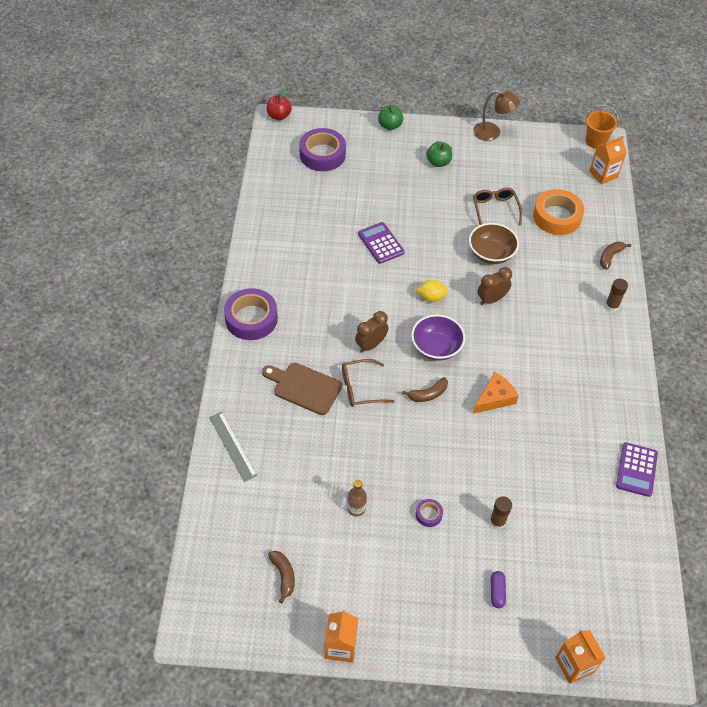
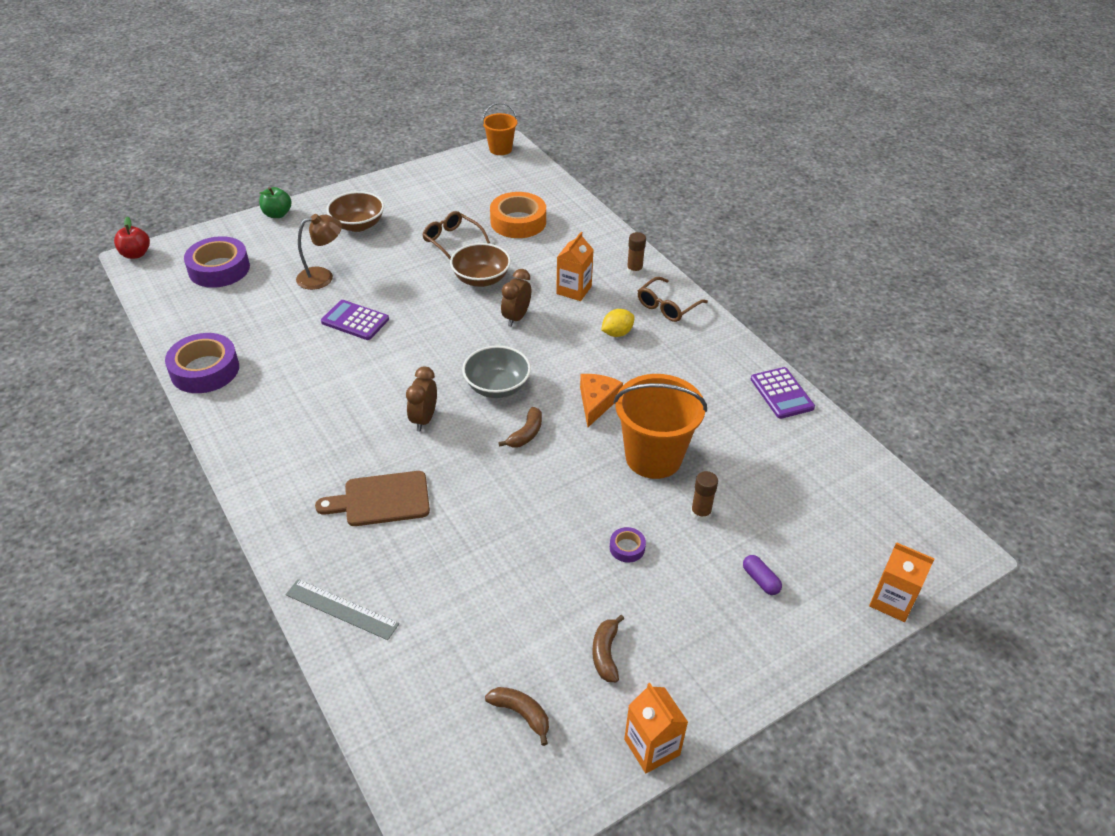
camera: 35 degrees left, 10 degrees down
purple tape [224,288,278,340] -> purple tape moved to [165,333,239,393]
brown glasses [342,359,394,407] -> brown glasses moved to [638,277,708,322]
brown bottle [347,480,367,516] -> none
purple bowl [411,314,465,361] -> grey bowl [462,346,531,398]
yellow lemon [416,280,448,302] -> yellow lemon moved to [601,309,634,337]
green apple [426,141,452,167] -> brown bowl [327,191,384,232]
brown lamp [473,90,520,141] -> brown lamp moved to [296,214,342,290]
orange carton [589,136,627,185] -> orange carton moved to [556,232,594,301]
brown banana [600,241,631,270] -> brown banana moved to [592,615,624,682]
none -> orange bucket [614,374,707,479]

